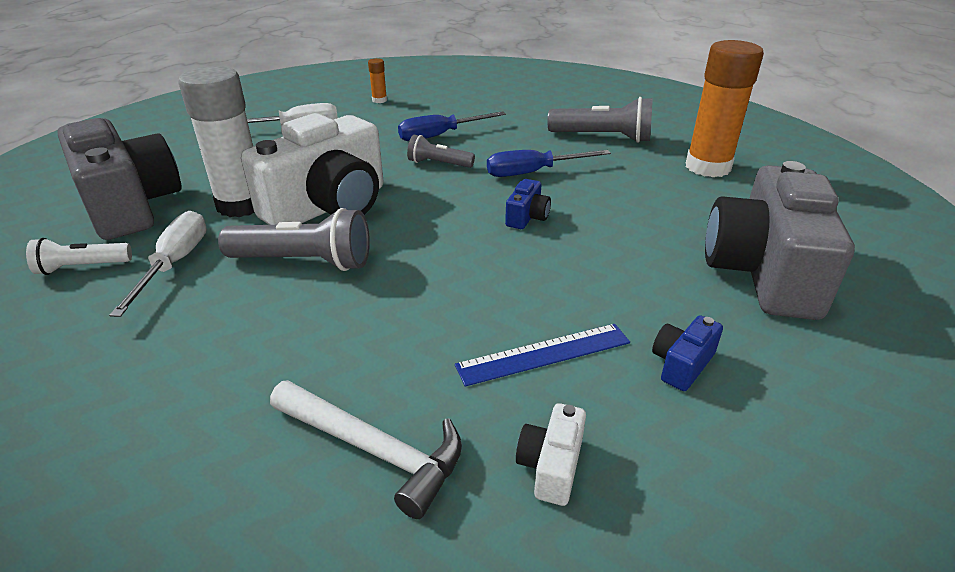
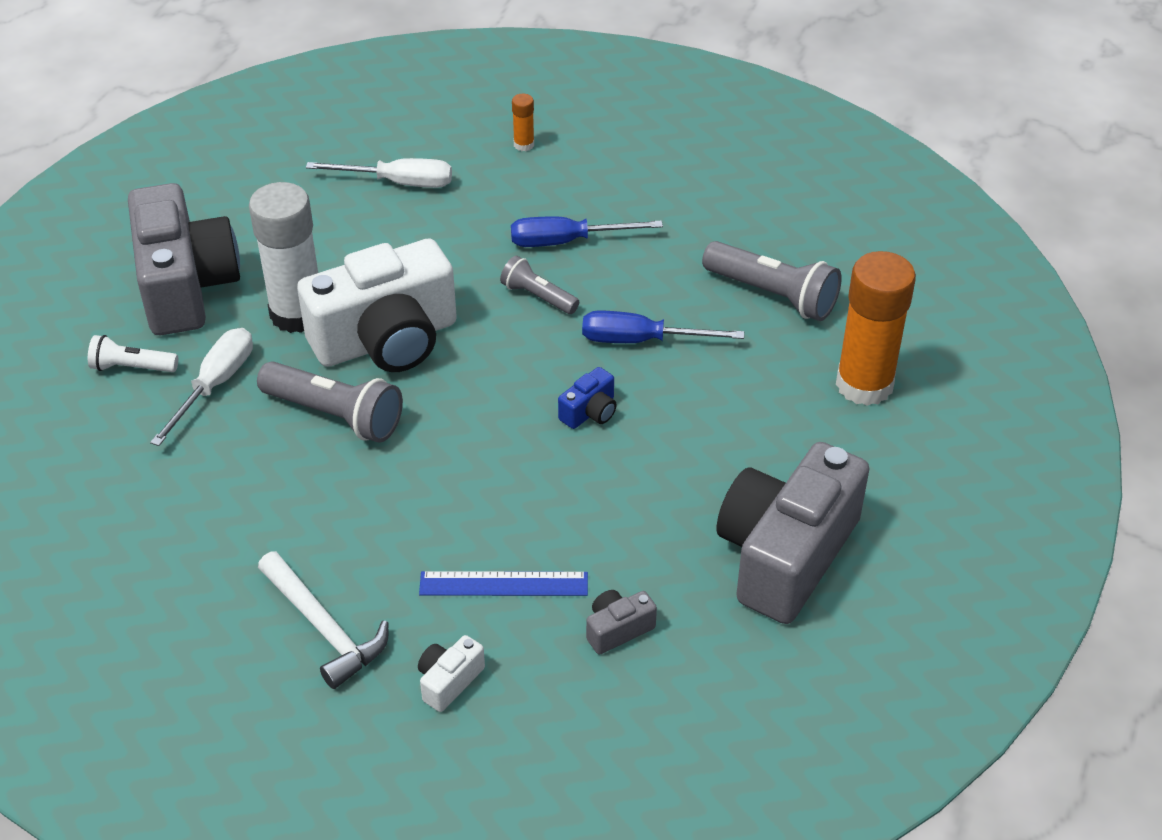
camera: 20 degrees right, 10 degrees up
blue camera [652,315,723,391] -> grey camera [586,590,657,655]

